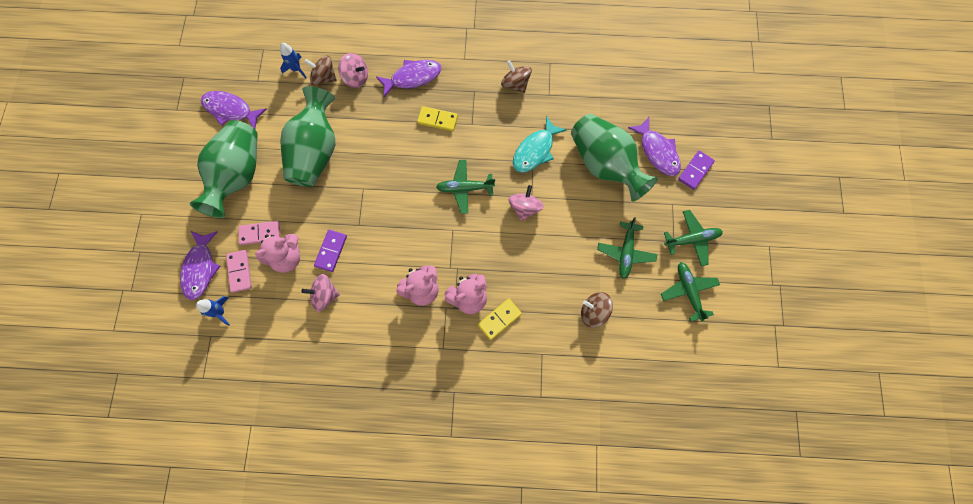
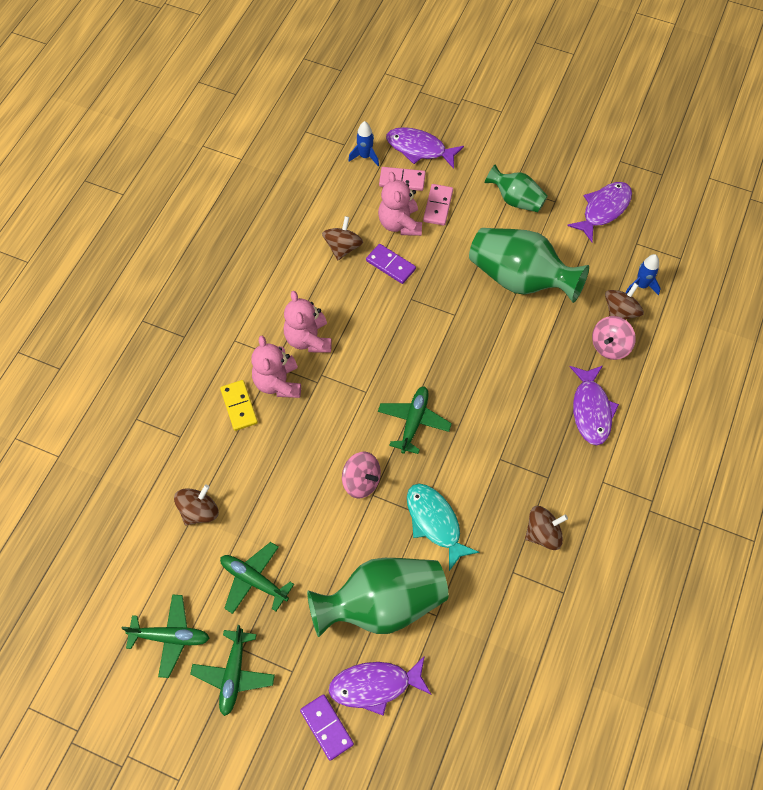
camera: 110 degrees right, 10 degrees down
green vase [190,120,258,218] -> green vase [485,164,548,212], size x0.57
pink spinning top [301,274,340,312] -> brown spinning top [322,216,363,260]
yellow domino [417,106,458,131] -> none

